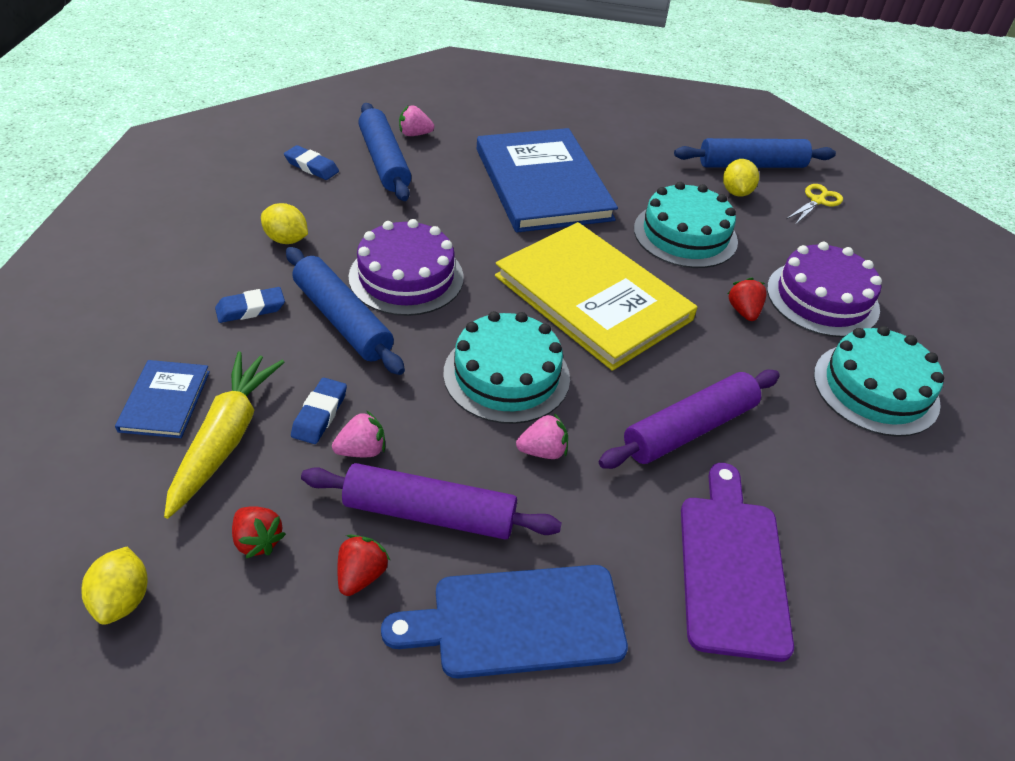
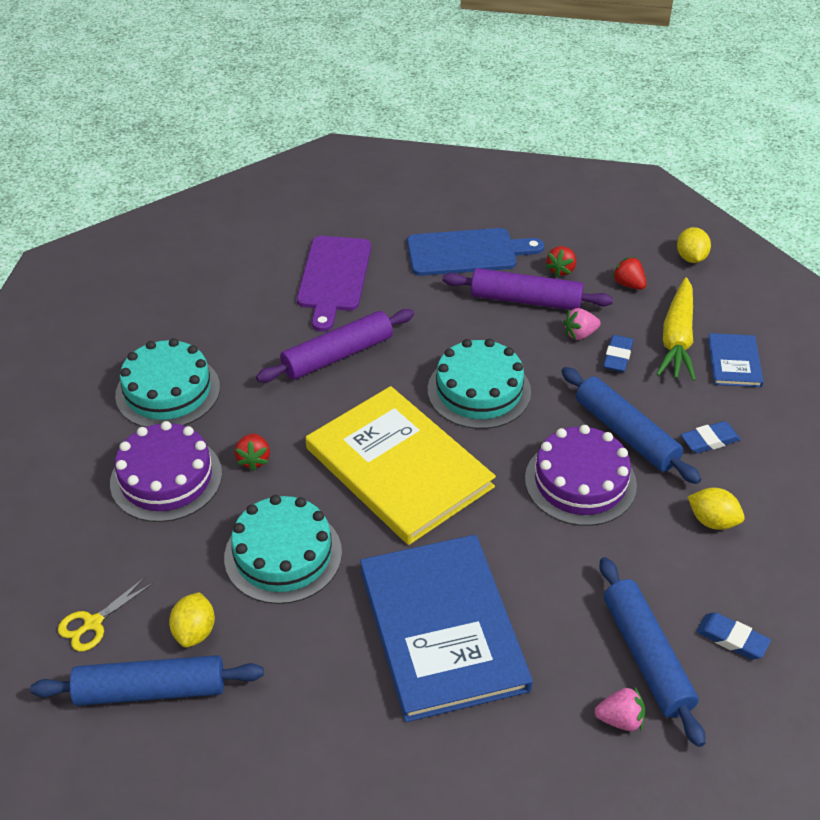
camera: 175 degrees left, 0 degrees up
pink strawberry [516,413,568,459] -> none

